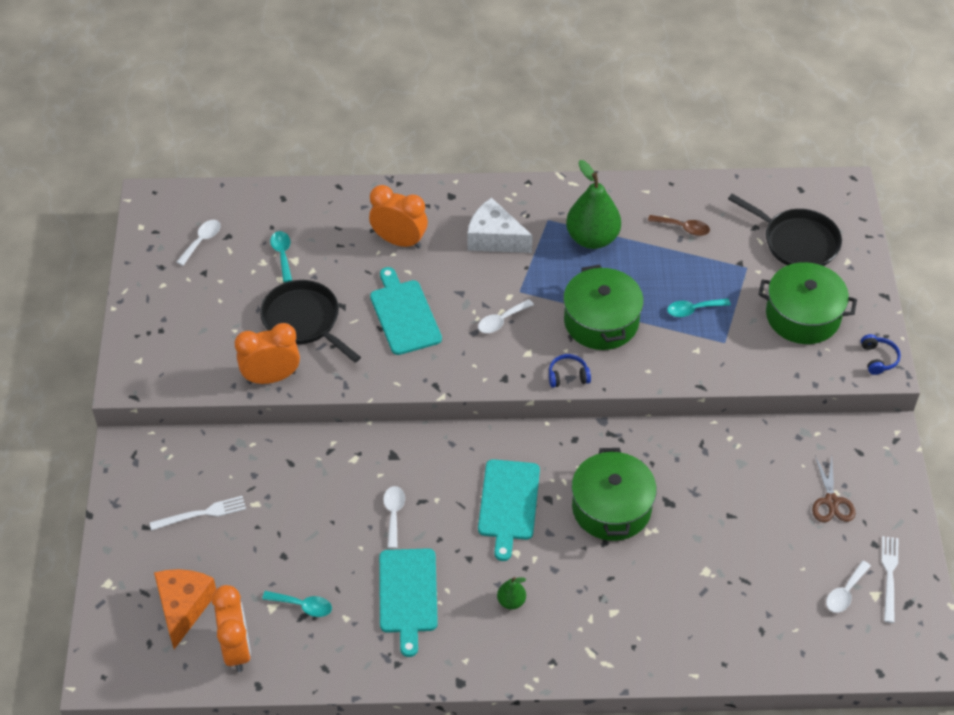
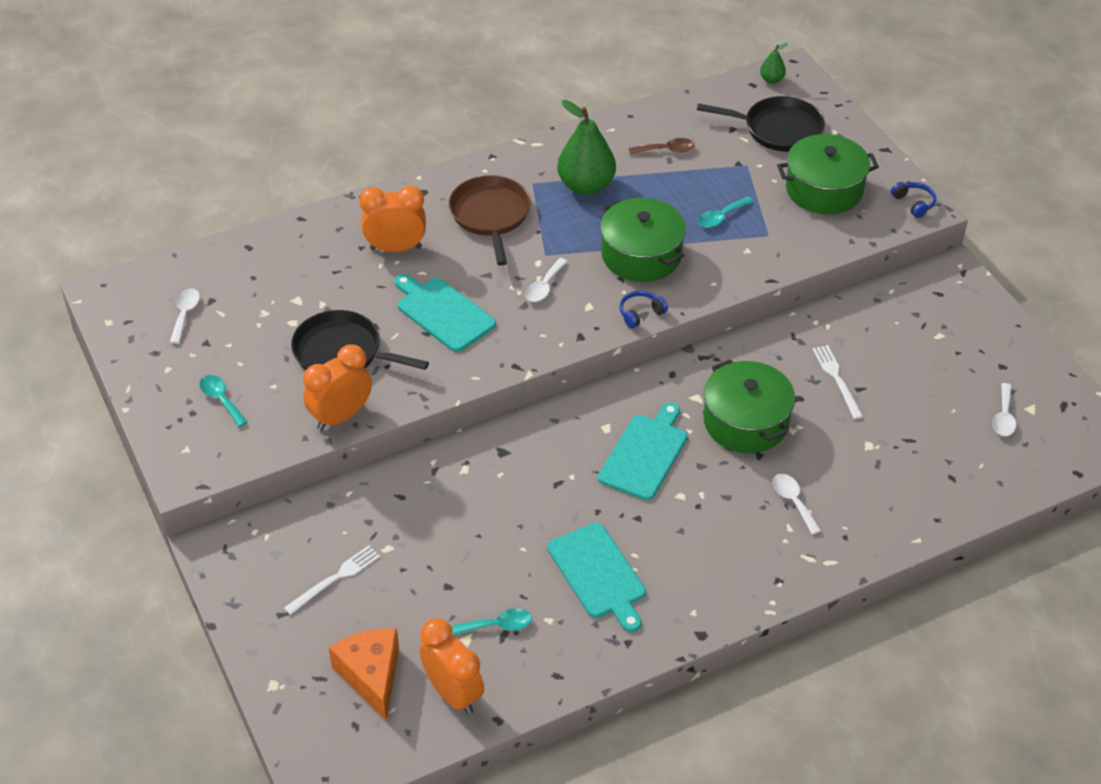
camera: 25 degrees left, 5 degrees down
turquoise spoon [270,231,292,282] -> turquoise spoon moved to [199,375,247,427]
white spoon [383,486,405,548] -> white spoon moved to [773,474,821,535]
white cheese [467,198,533,253] -> brown pan [449,175,531,266]
turquoise cutting board [478,459,540,561] -> turquoise cutting board turned 135 degrees counterclockwise [598,403,688,500]
green pear [497,577,526,609] -> green pear moved to [760,43,788,84]
brown scissors [812,456,856,522] -> none
white fork [882,536,898,623] -> white fork moved to [813,345,863,419]

